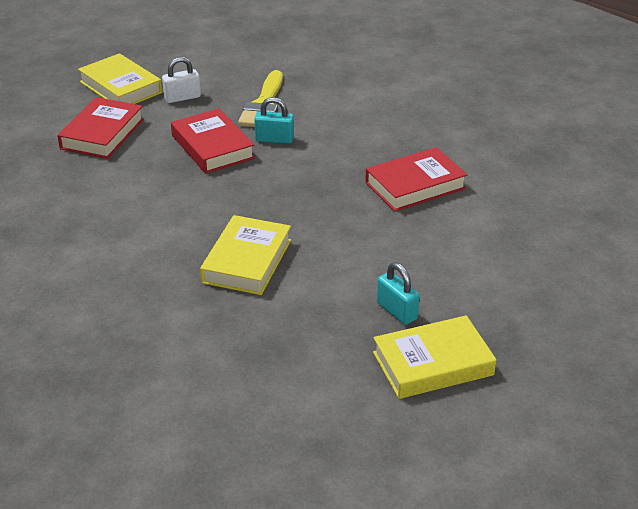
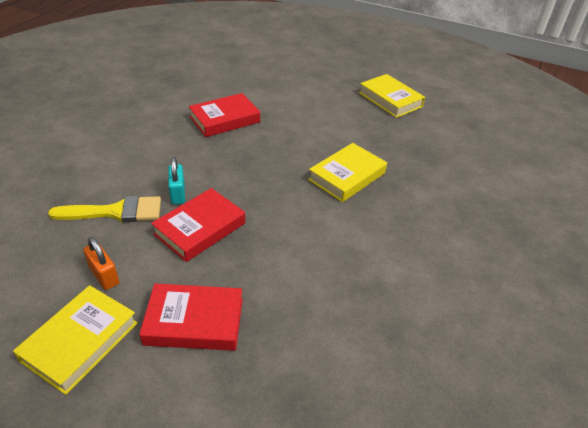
camera: 110 degrees left, 5 degrees up
white padlock [162,57,201,103] -> orange padlock [83,237,119,290]
yellow book [200,215,291,295] -> yellow book turned 45 degrees counterclockwise [308,143,387,202]
red book [365,147,467,212] -> red book turned 75 degrees counterclockwise [189,93,260,137]
turquoise padlock [377,262,420,325] -> none

